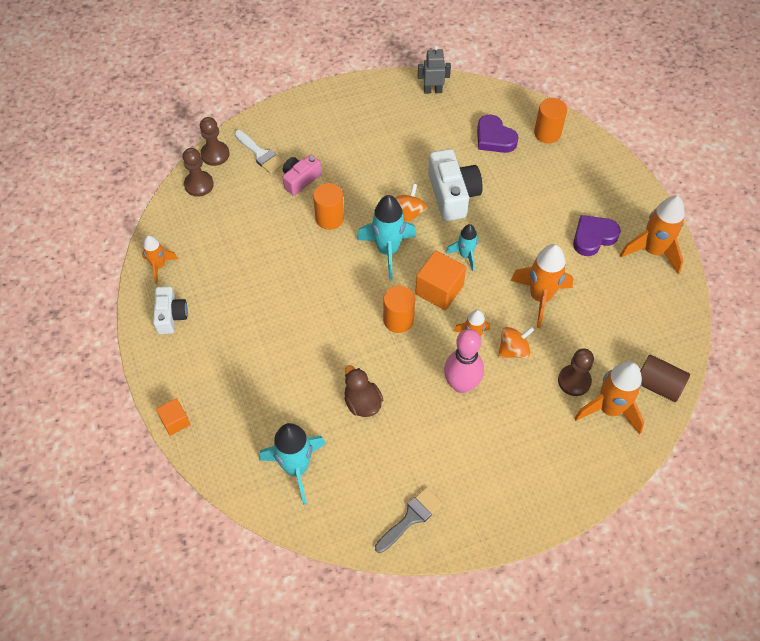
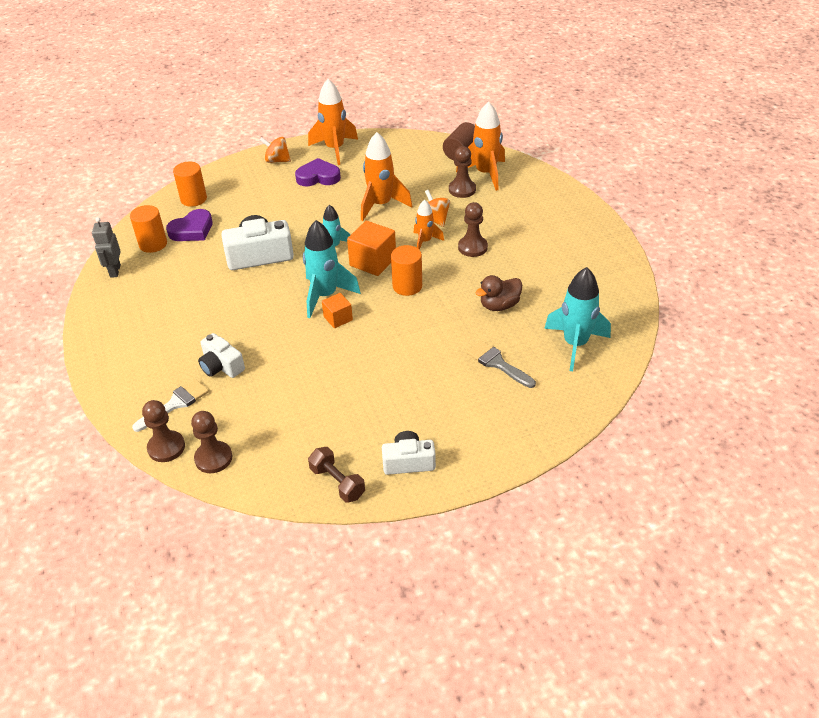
camera: 90 degrees left, 15 degrees down
orange rocket [142,235,178,284] -> brown dumbbell [308,447,365,503]
orange cube [156,398,190,436] -> orange cube moved to [322,293,353,328]
pink camera [283,155,322,196] -> white camera [198,333,245,378]
orange cylinder [313,183,344,230] -> orange cylinder moved to [130,205,167,253]
grey brush [375,487,443,553] -> grey brush moved to [467,340,536,388]
orange spinning top [395,184,427,223] -> orange spinning top moved to [260,137,291,163]
pink bowling pin [444,329,484,393] -> brown pawn [458,202,488,257]
purple heart [573,215,621,256] -> purple heart turned 120 degrees clockwise [295,158,341,186]

